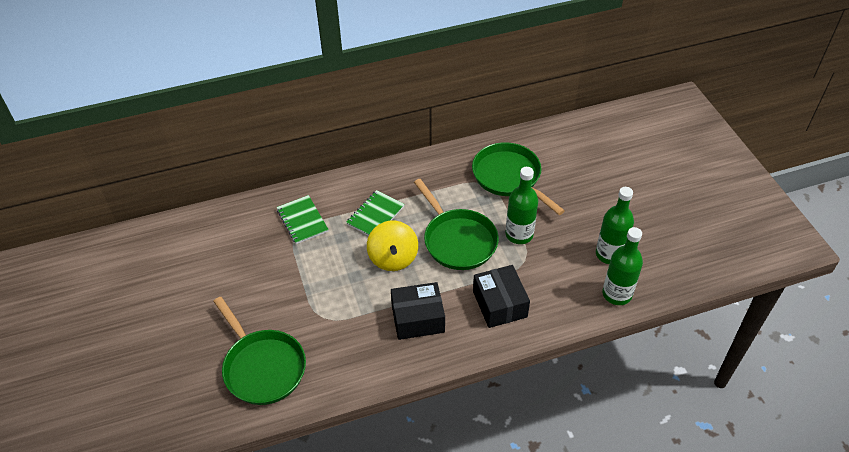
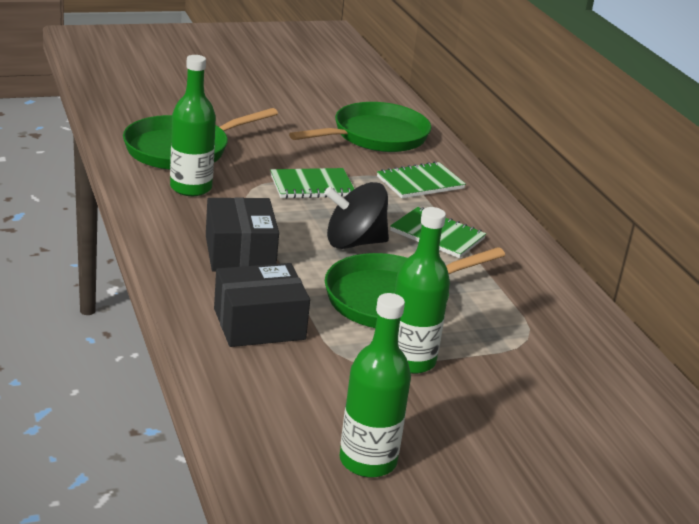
camera: 85 degrees right, 20 degrees down
yellow spinning top [367,221,418,271] -> black spinning top [324,182,389,249]
green pan [472,142,565,215] -> green pan moved to [289,102,431,152]
green bottle [603,227,643,305] -> green bottle moved to [170,55,216,196]
none -> green notebook [270,168,354,199]

